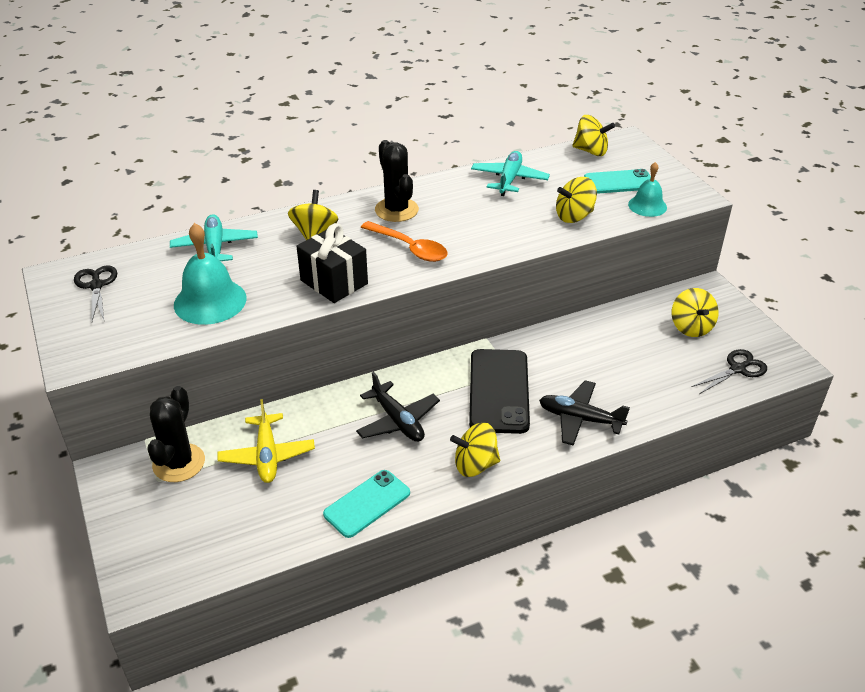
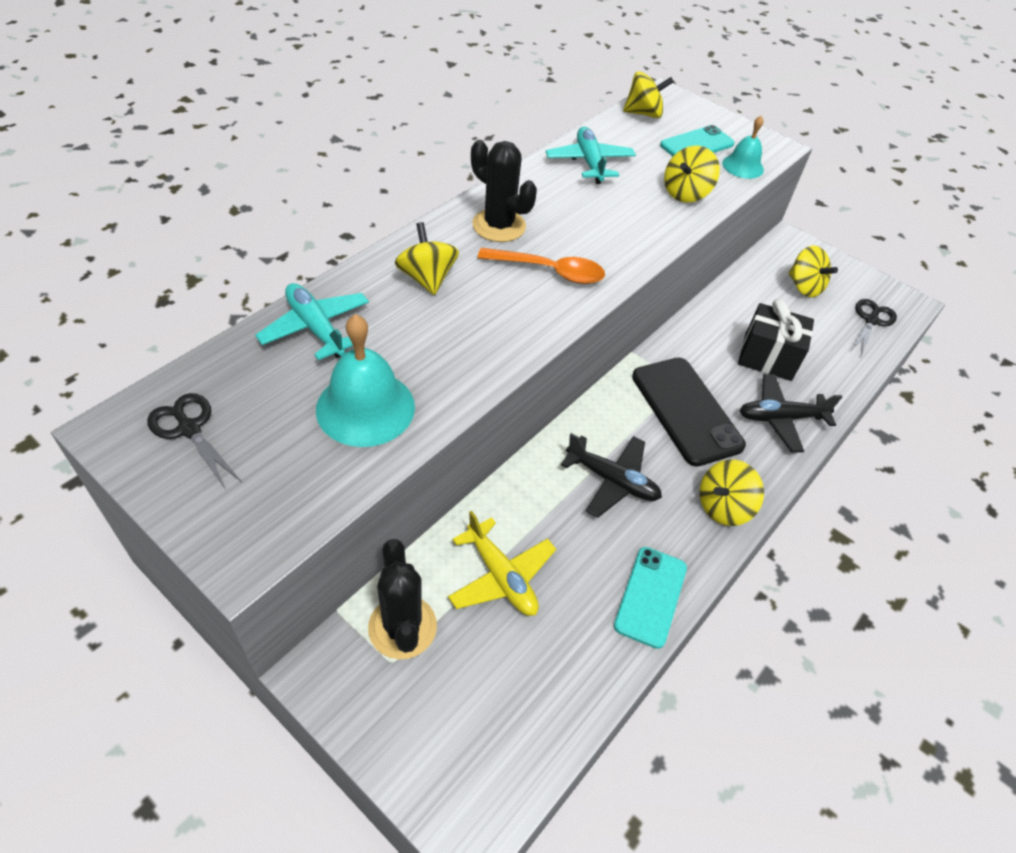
camera: 30 degrees left, 10 degrees up
black gift [297,223,368,303] -> black gift moved to [738,299,814,381]

